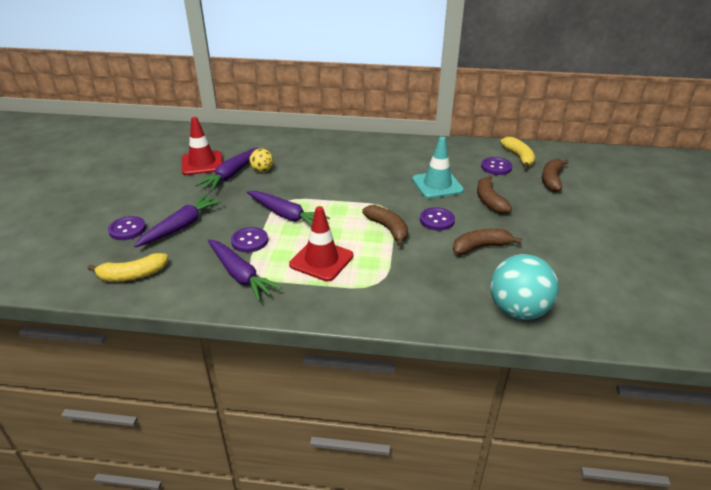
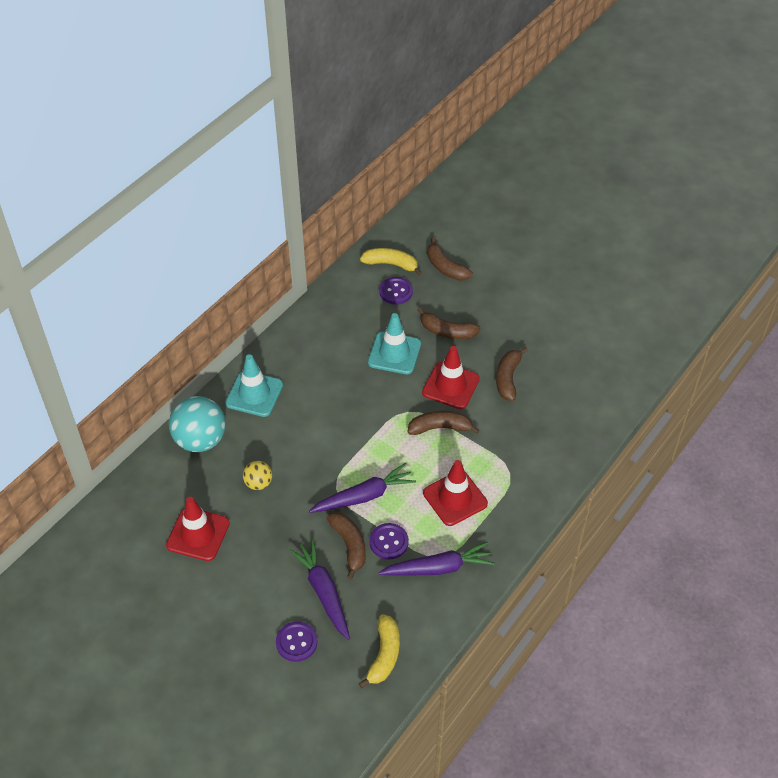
camera: 60 degrees left, 15 degrees up
purple carrot [195,148,258,191] -> none
purple button [420,207,455,231] -> red traffic cone [422,346,480,409]
turquoise ball [490,254,559,320] -> turquoise ball moved to [169,396,226,452]
none -> turquoise traffic cone [225,354,283,417]
none -> brown banana [326,512,366,579]

